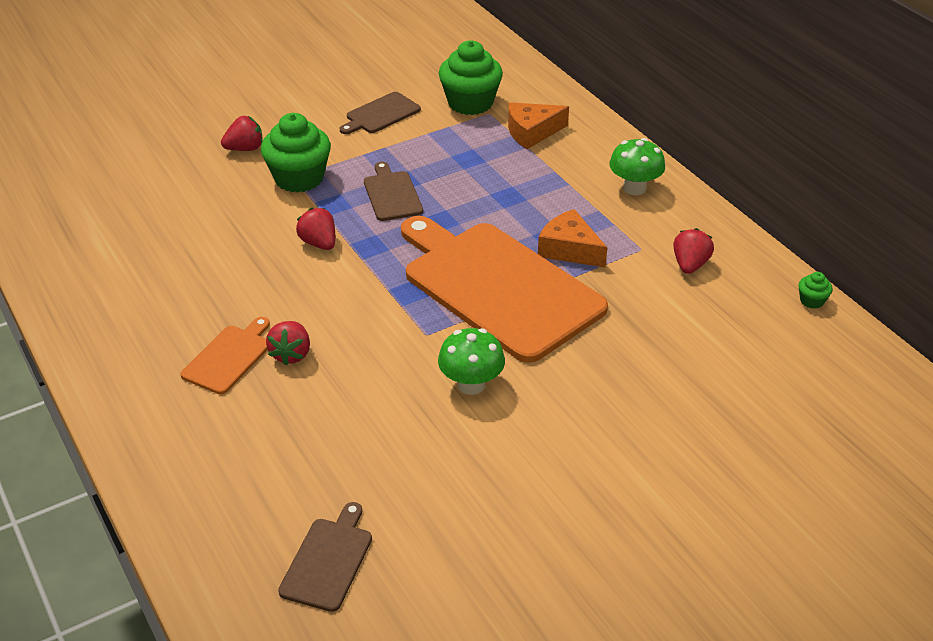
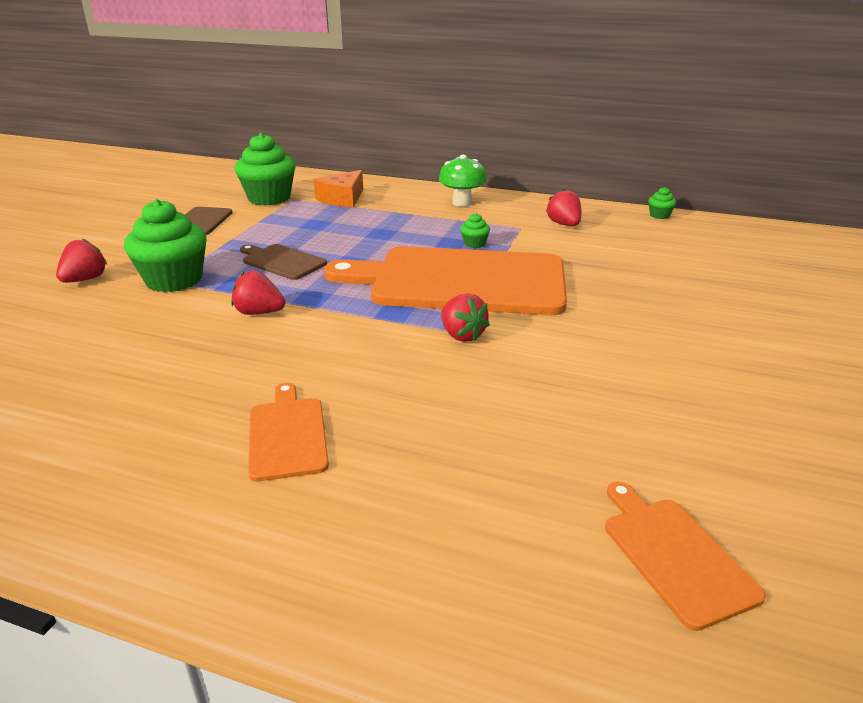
camera: 40 degrees left, 10 degrees down
red strawberry [266,321,310,366] -> red strawberry moved to [441,293,490,342]
brown cutting board [278,502,372,612] -> orange cutting board [605,482,766,631]
green mushroom [438,328,505,395] -> none
orange cheese [538,209,608,268] -> green cupcake [461,213,490,248]

